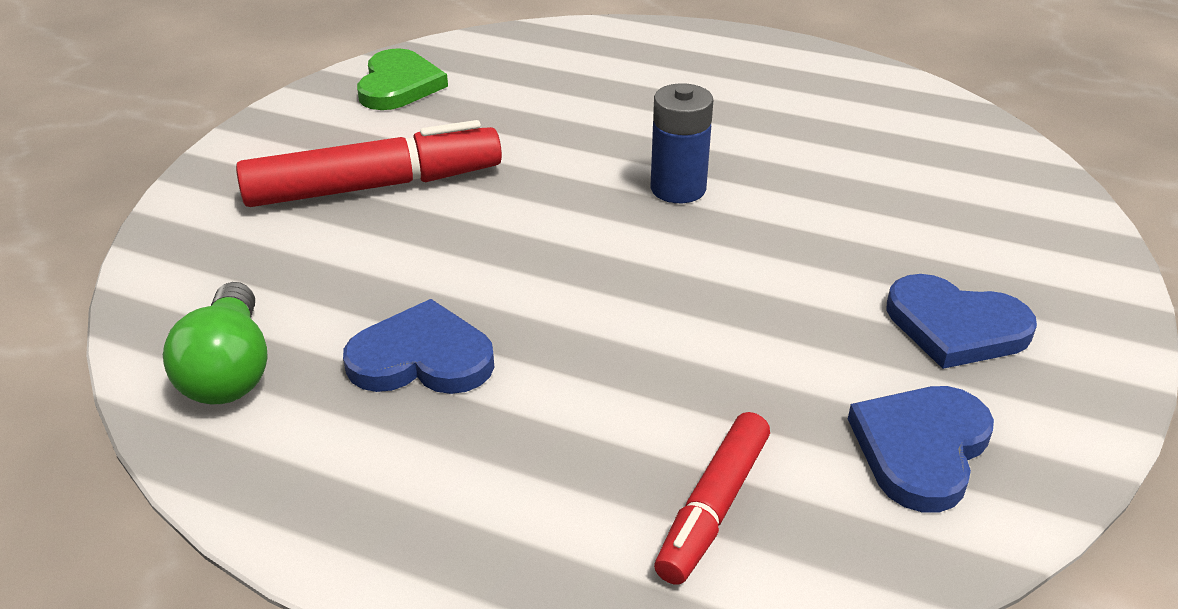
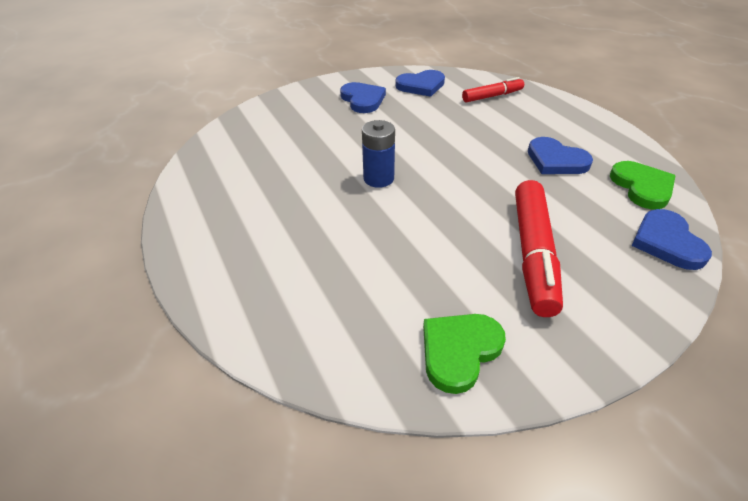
camera: 140 degrees left, 5 degrees up
green light bulb [163,282,268,404] -> green heart [610,161,675,209]
red marker [236,120,502,207] -> red marker turned 105 degrees counterclockwise [515,180,563,317]
none -> blue heart [632,209,712,270]

